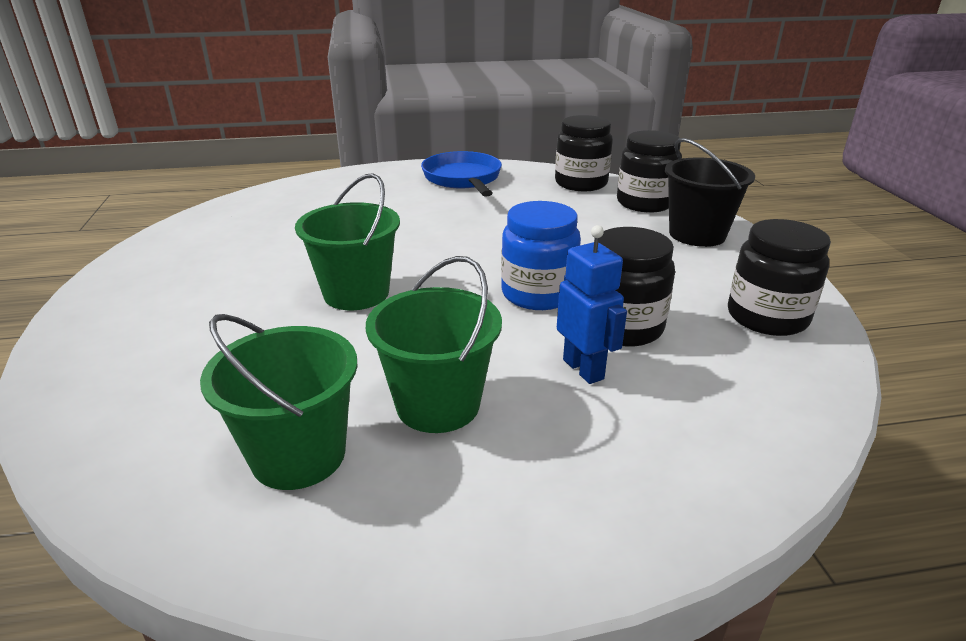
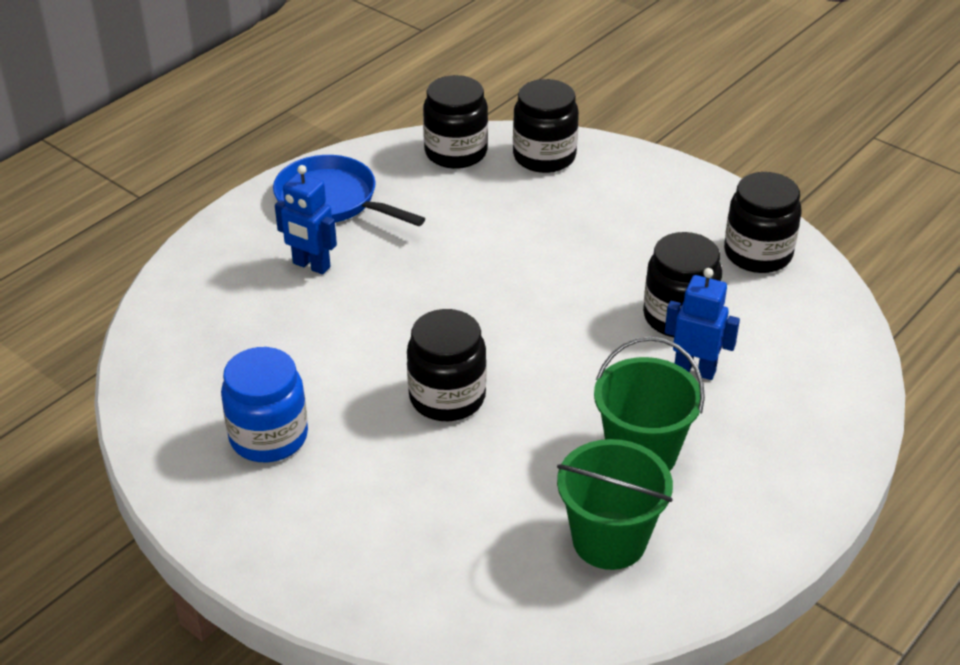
camera: 40 degrees left, 10 degrees up
green bucket [295,173,400,310] -> black jar [407,309,487,421]
blue jar [501,201,581,310] -> blue jar moved to [221,347,308,462]
black bucket [665,138,755,247] -> none
none -> blue robot [275,165,337,275]

